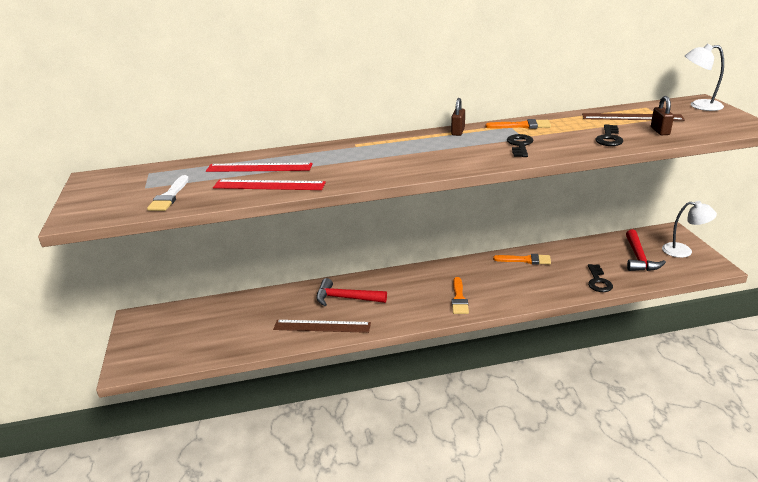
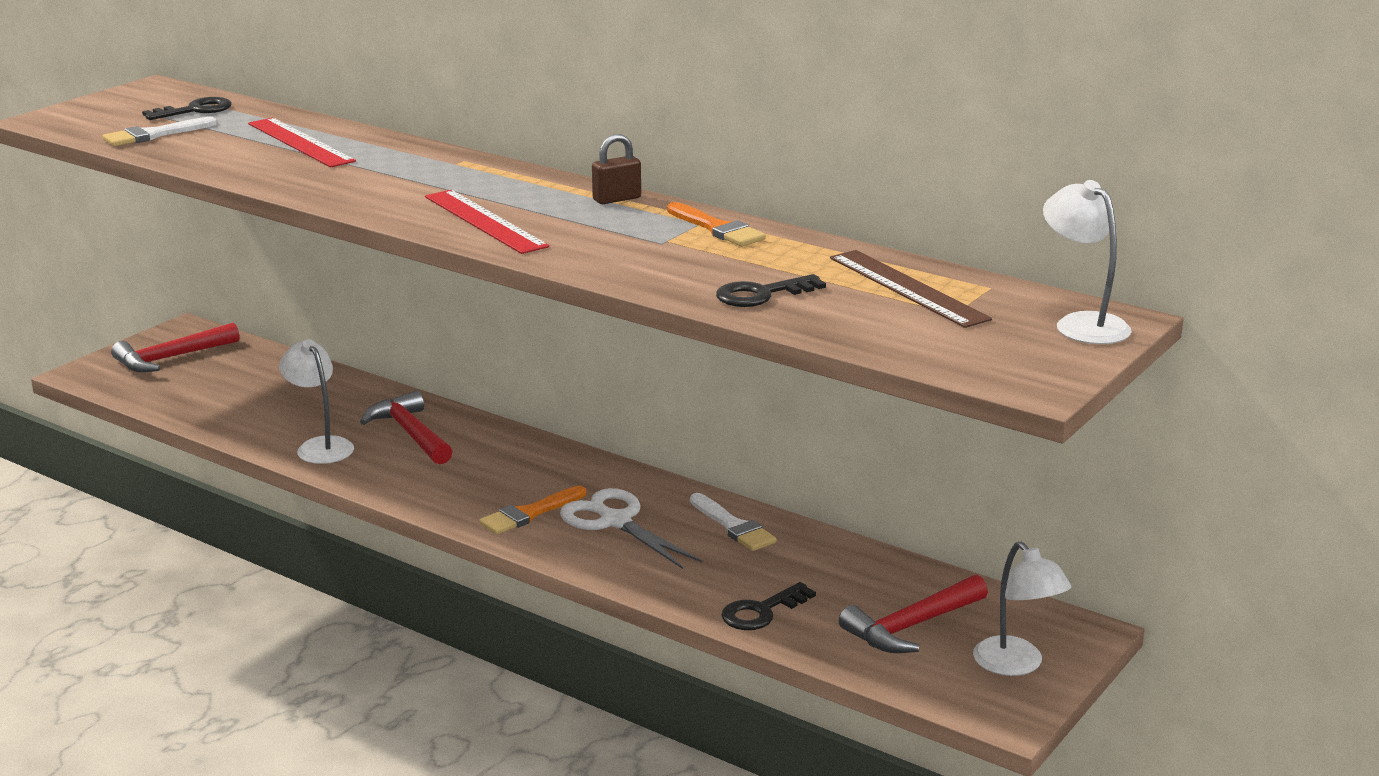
camera: 45 degrees right, 5 degrees down
red ruler [213,180,326,190] -> red ruler moved to [425,190,549,254]
brown ruler [273,320,371,333] -> white lamp [279,339,354,464]
orange brush [493,254,551,265] -> white brush [690,493,777,551]
black key [507,134,534,157] -> black key moved to [142,97,232,120]
brown padlock [651,96,674,135] -> none
none -> red hammer [111,323,240,372]
none -> white scissors [560,488,702,569]

